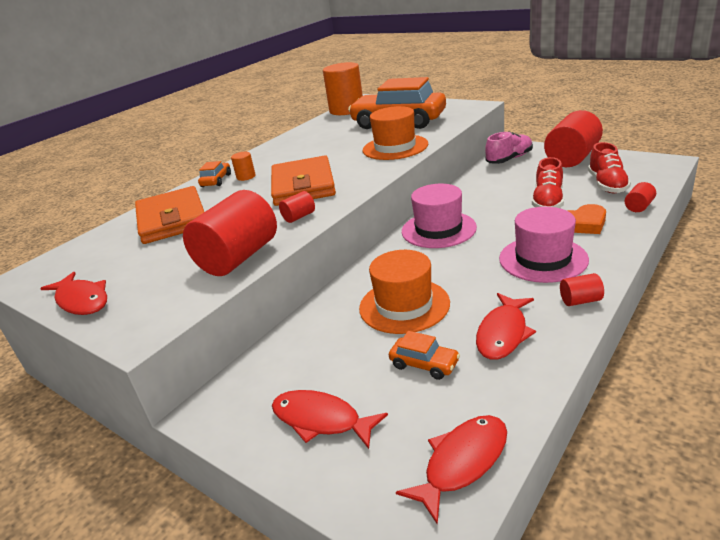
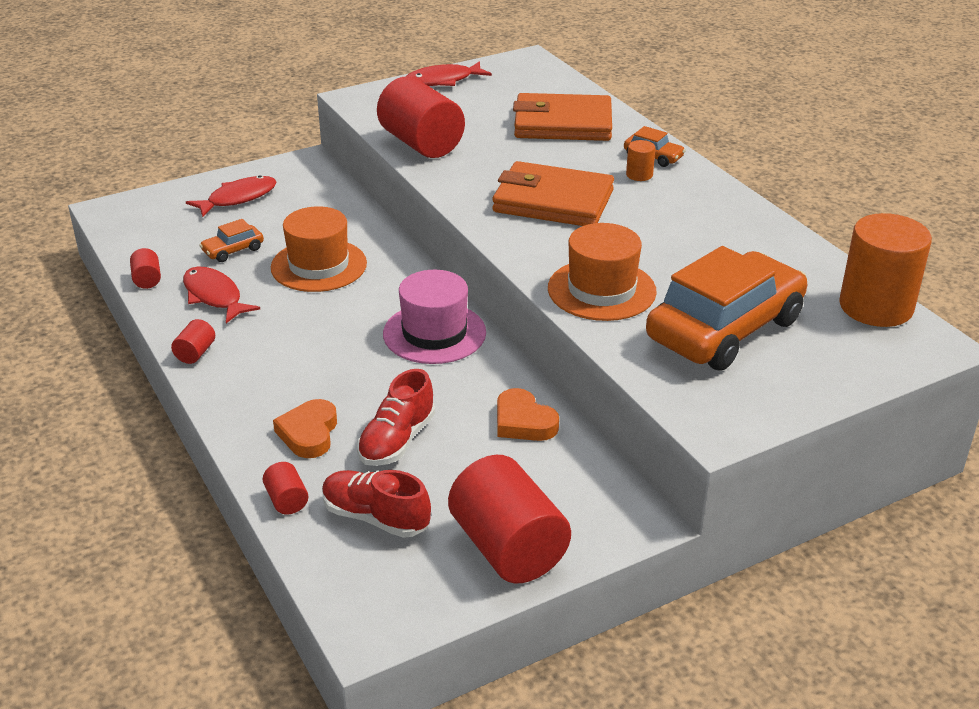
camera: 110 degrees right, 5 degrees up
red cylinder [279,191,315,223] -> red cylinder moved to [130,248,161,289]
red fish [396,415,507,525] -> none
pink shoe [485,131,533,164] -> none
pink hat [499,207,589,283] -> none
red shoe [532,157,564,208] -> red shoe turned 105 degrees counterclockwise [357,369,435,466]
none -> orange heart [497,388,559,441]

